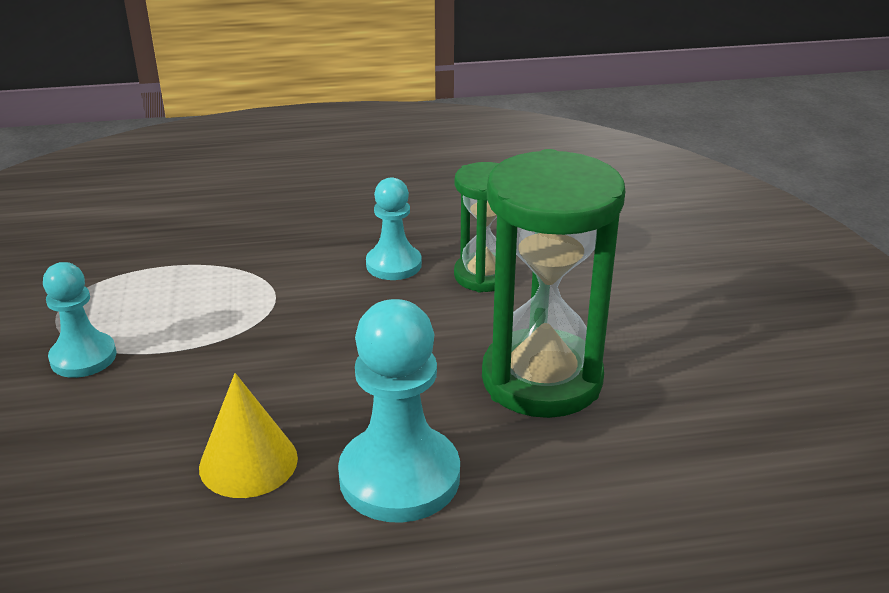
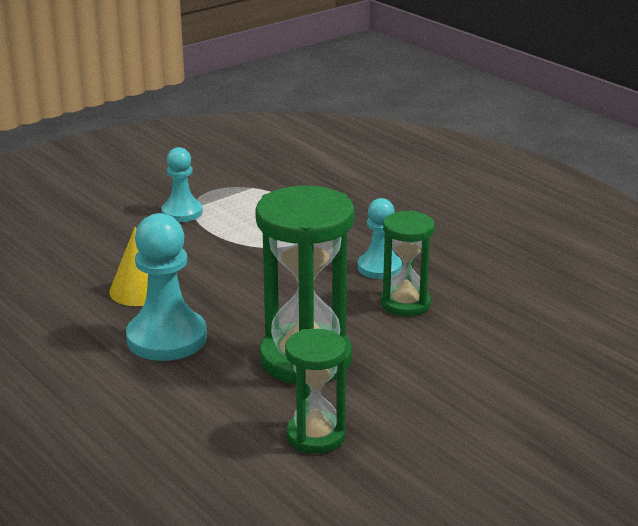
camera: 60 degrees right, 5 degrees down
none -> green hourglass [285,329,347,454]

